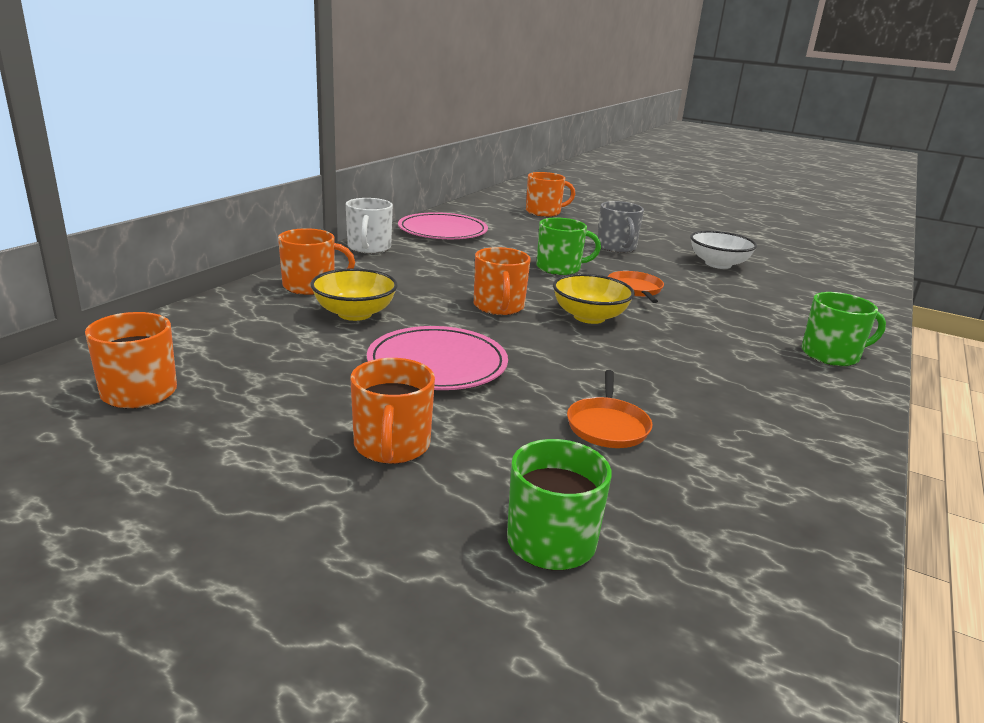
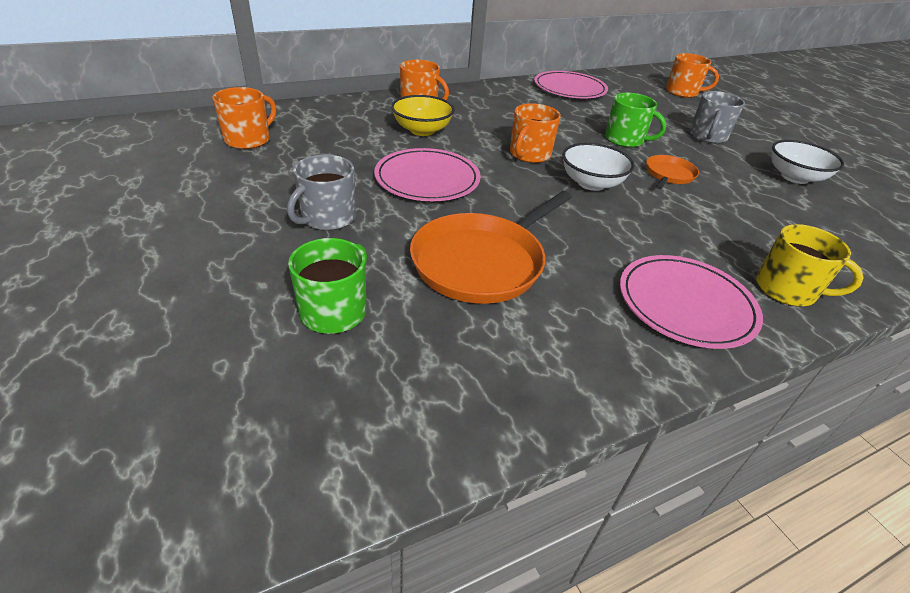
camera: 35 degrees right, 15 degrees up
white mug [346,198,393,254] -> none
orange mug [350,358,435,464] -> grey mug [287,155,356,231]
yellow bowl [553,274,635,324] -> white bowl [562,143,635,191]
orange pan [567,370,652,448] -> orange pan [410,191,572,304], size x1.92
green mug [801,292,886,366] -> yellow mug [756,224,864,307]
none -> pink plate [620,255,763,349]

